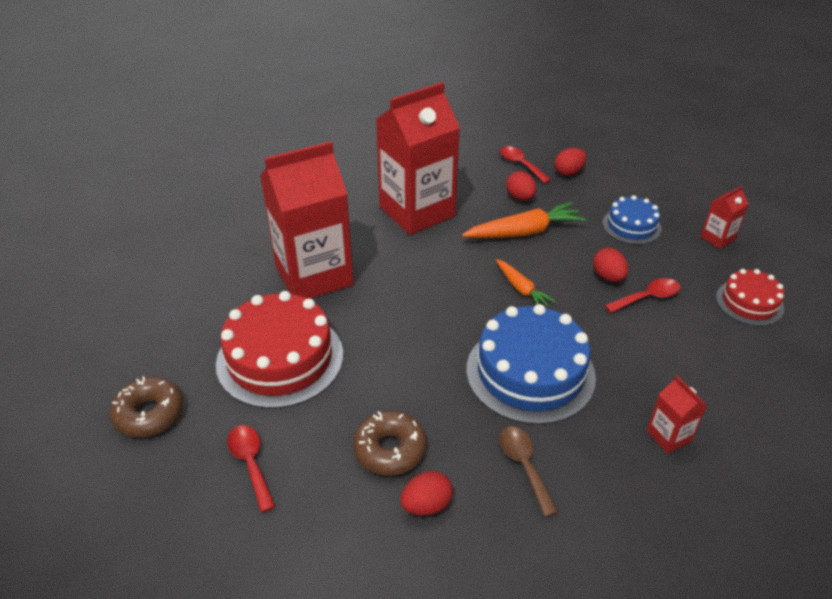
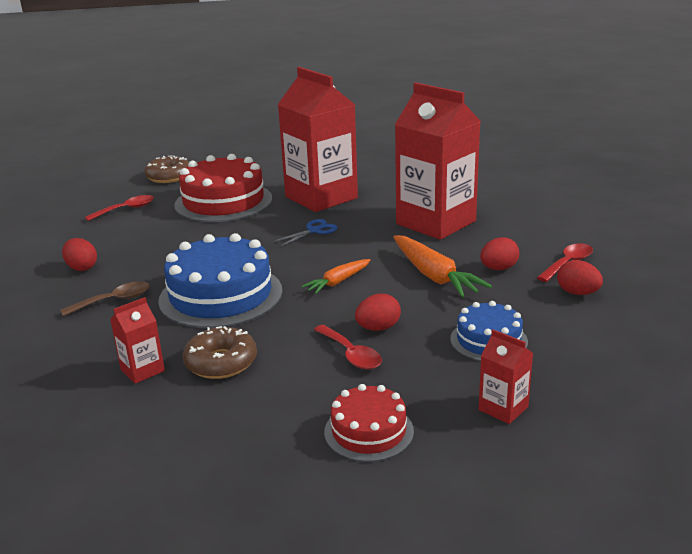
camera: 80 degrees right, 15 degrees down
brown donut [353,411,427,476] -> brown donut moved to [183,326,257,379]
none -> blue scissors [273,219,338,246]

